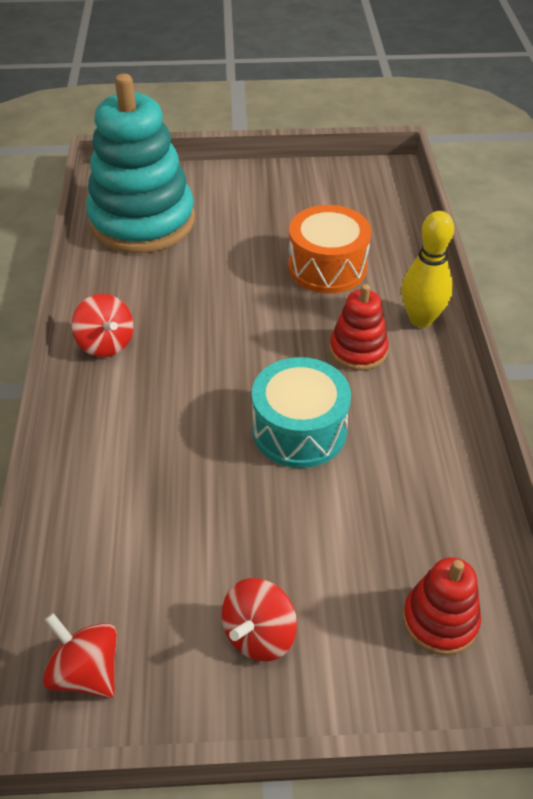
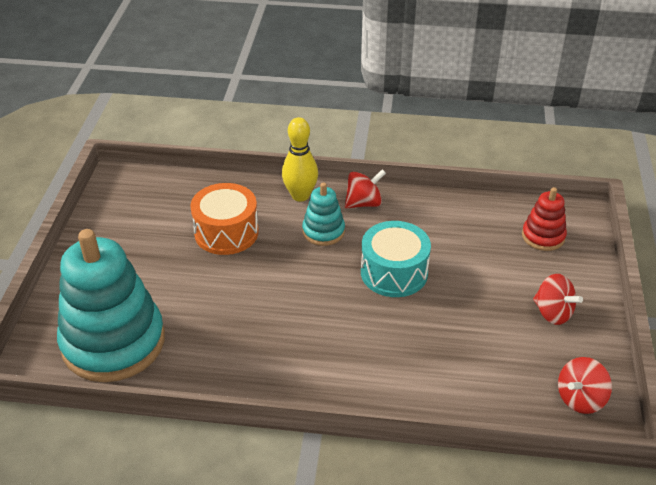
camera: 80 degrees left, 5 degrees down
red spinning top [72,294,133,357] -> red spinning top moved to [345,169,386,208]
red stacking toy [330,284,389,371] -> turquoise stacking toy [302,182,345,246]

